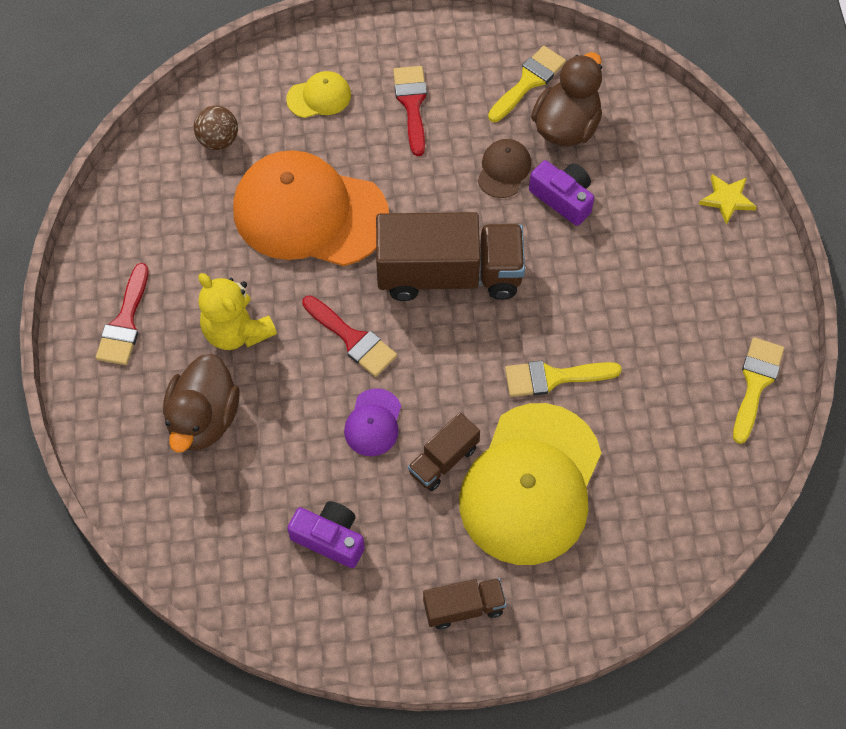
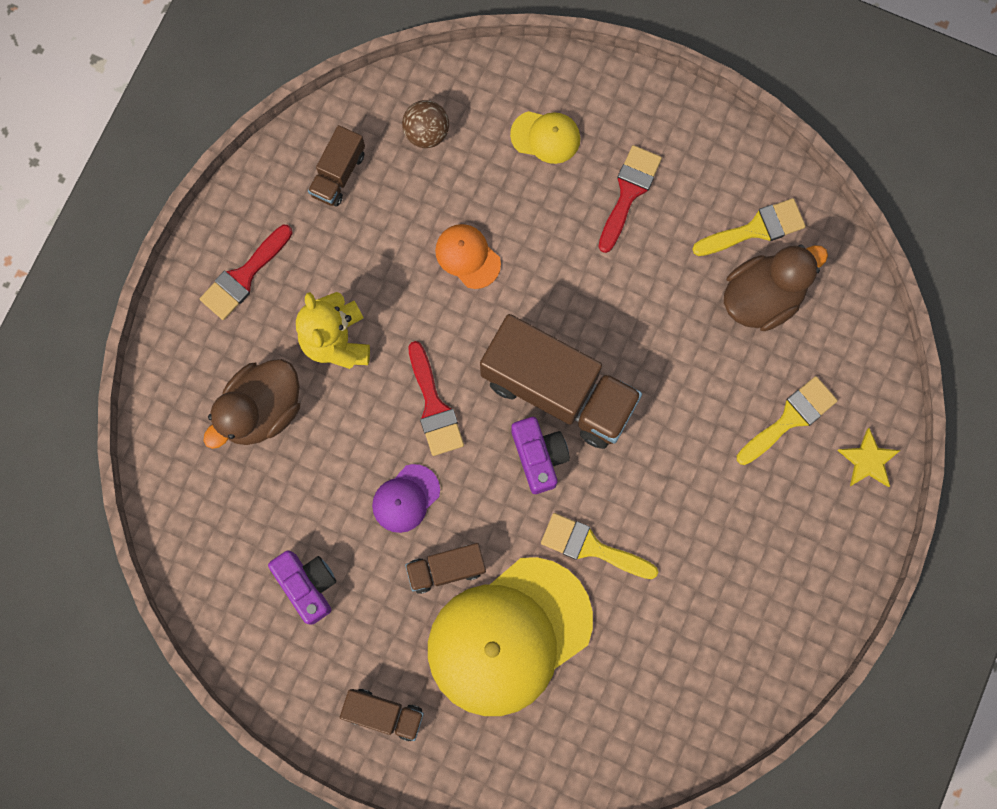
camera: 30 degrees right, 15 degrees up
orange cap [233,150,389,266] -> orange cap [435,224,501,289], size x0.43
brown cap [477,139,531,198] -> none
purple camera [529,160,594,226] -> purple camera moved to [511,417,570,494]
yellow brush [733,337,784,444] -> yellow brush moved to [737,376,838,465]
none -> brown truck [308,125,365,207]

